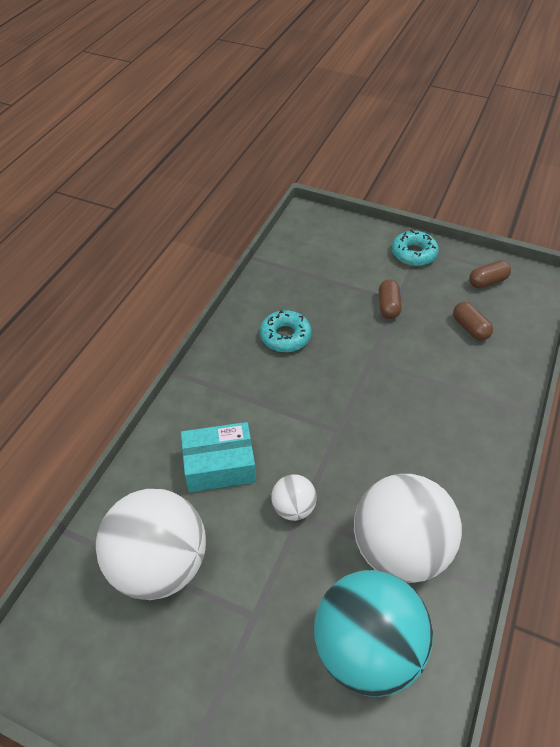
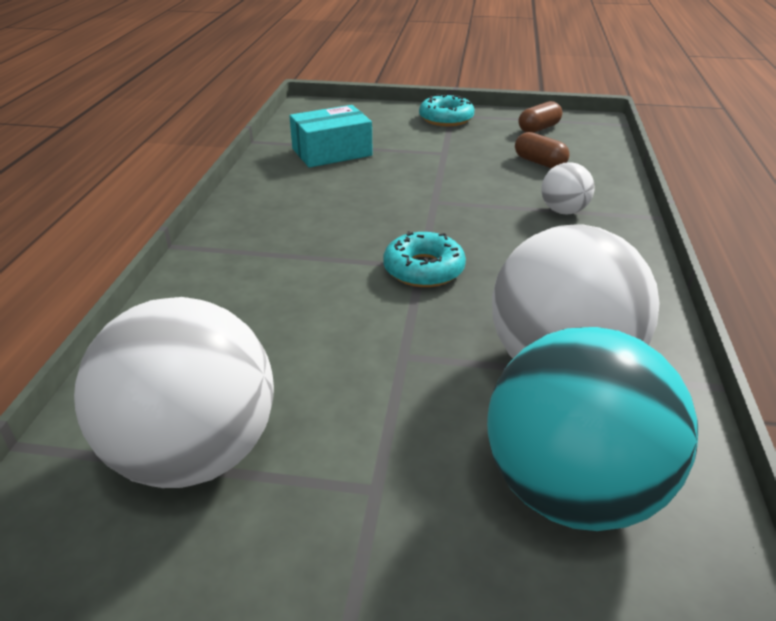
camera: 15 degrees left, 15 degrees down
turquoise box [181,422,256,492] -> turquoise box moved to [289,105,373,168]
turquoise donut [260,310,312,352] -> turquoise donut moved to [383,231,466,287]
white ball [271,474,317,521] -> white ball moved to [541,162,595,215]
brown capsule [379,279,402,319] -> none

